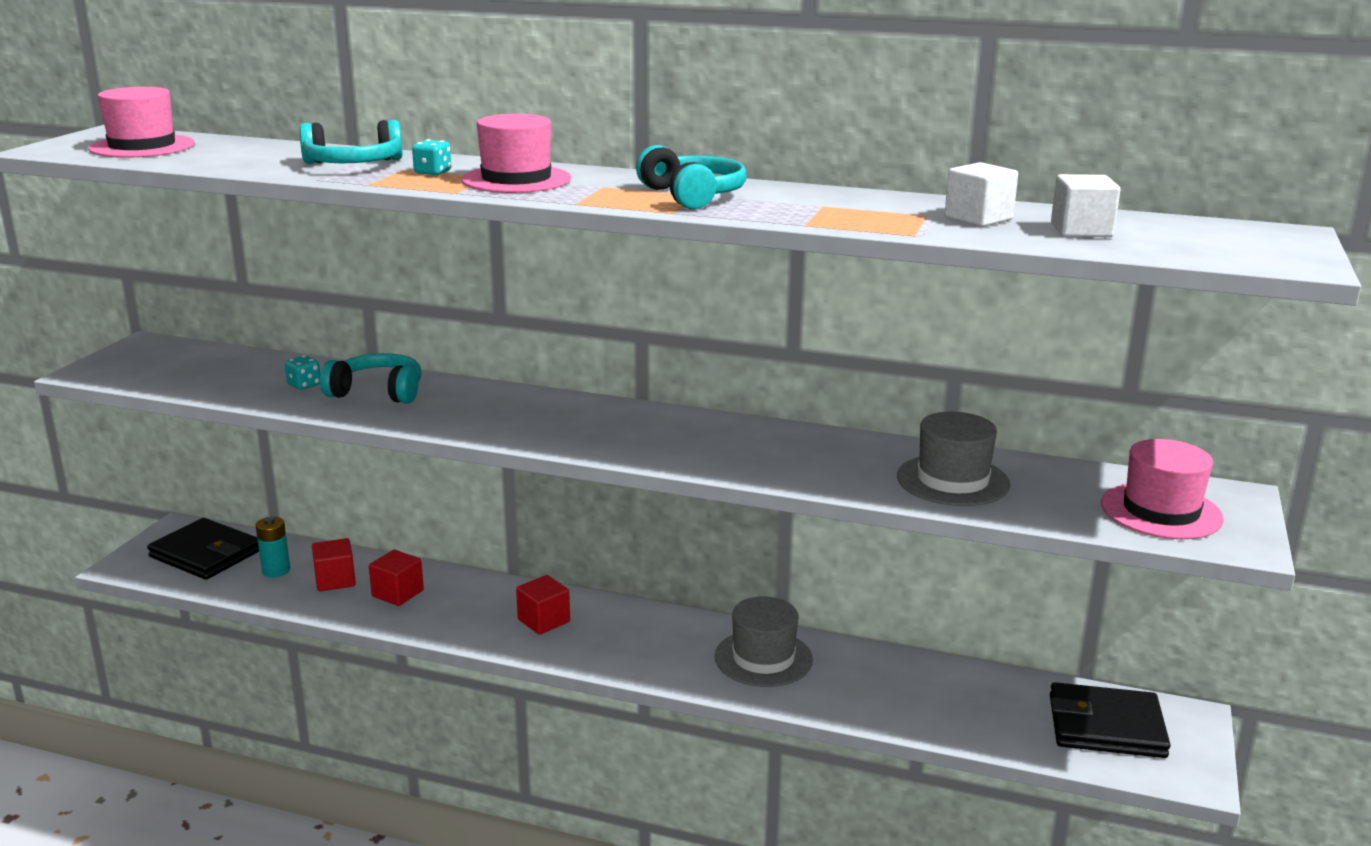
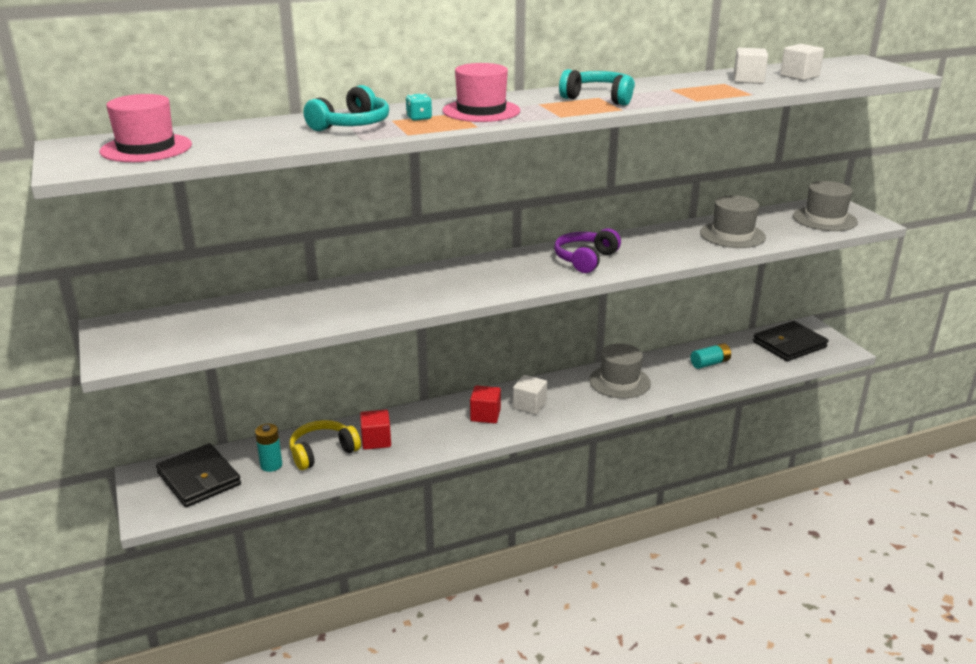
camera: 40 degrees left, 5 degrees up
black wallet [147,518,259,580] -> black wallet turned 60 degrees clockwise [156,443,241,507]
turquoise dice [285,355,320,390] -> none
red cube [312,538,356,591] -> yellow headphones [290,420,361,470]
turquoise headphones [320,353,421,403] -> none
pink hat [1101,439,1224,539] -> grey hat [793,181,858,231]
none -> white cube [513,375,547,414]
none -> purple headphones [554,228,621,273]
none -> turquoise battery [691,343,731,369]

